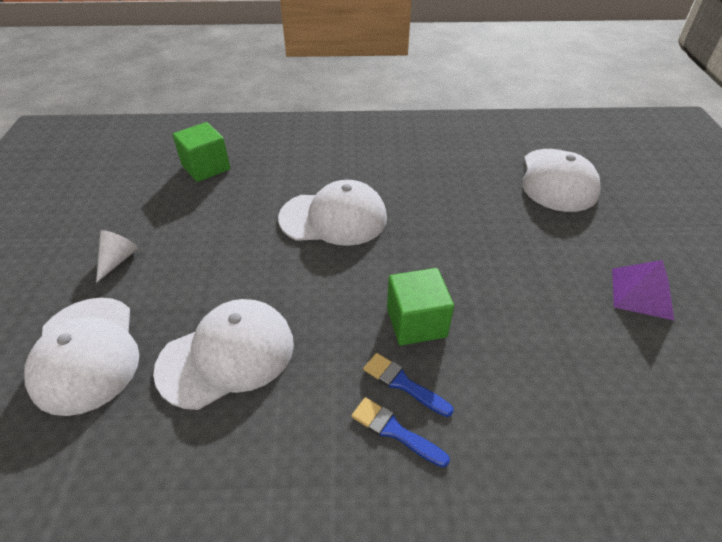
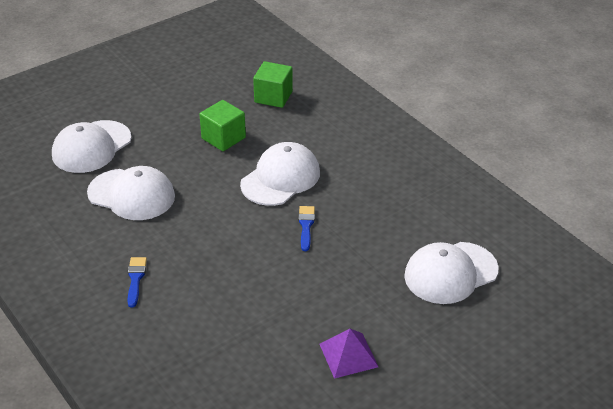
camera: 55 degrees right, 5 degrees down
white cone [96,230,138,283] -> none
white cap [278,180,387,246] -> white cap turned 105 degrees counterclockwise [240,142,320,206]
blue brush [363,353,454,417] -> blue brush moved to [298,206,315,251]
green cube [387,268,454,345] -> green cube moved to [199,100,246,151]

